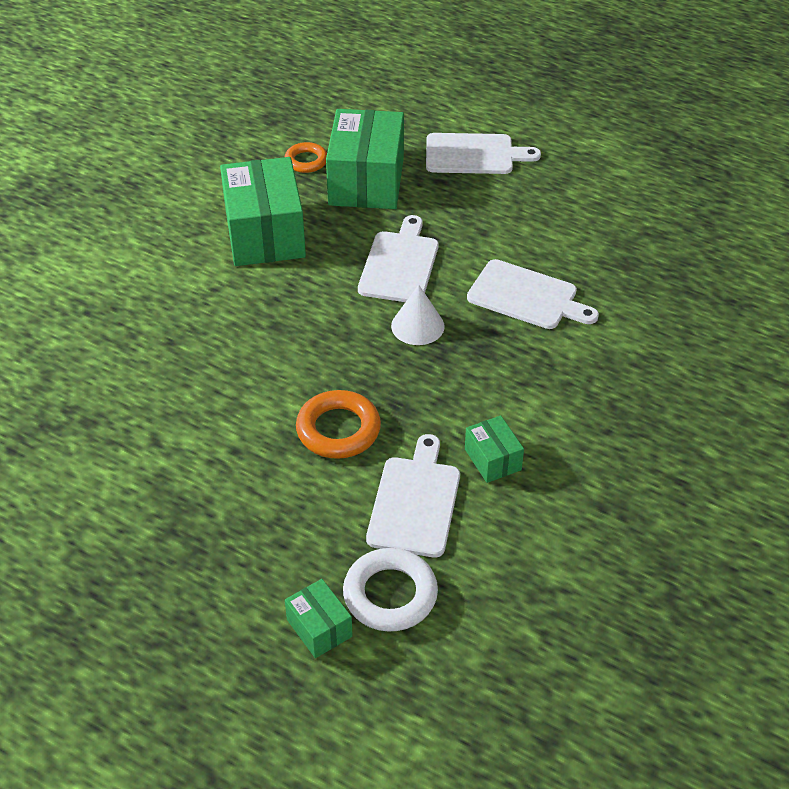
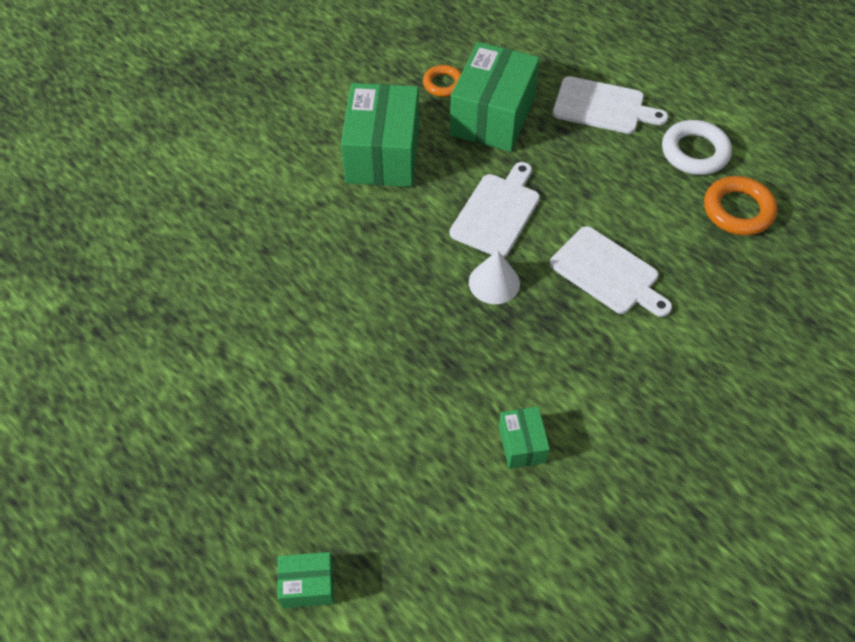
camera: 15 degrees right, 10 degrees up
green box [285,579,353,658] -> green box turned 75 degrees counterclockwise [277,552,334,608]
orange ring [296,390,381,459] -> orange ring moved to [704,176,777,236]
white ring [343,548,438,632] -> white ring moved to [662,120,732,175]
white cutting board [366,434,460,557] -> none

